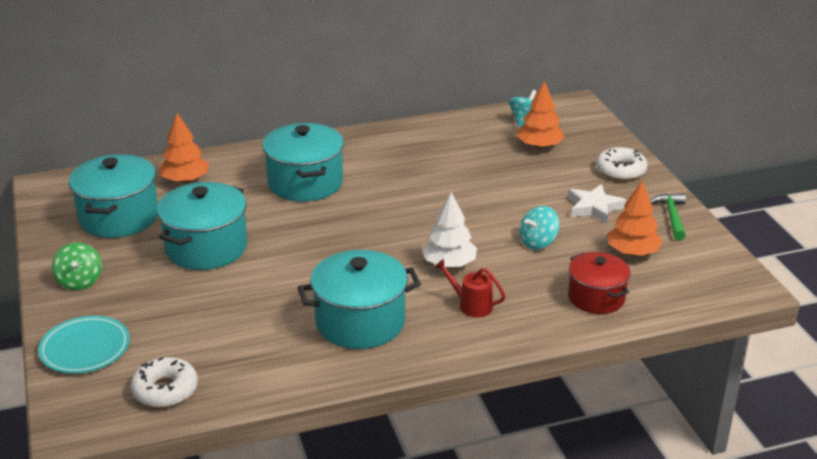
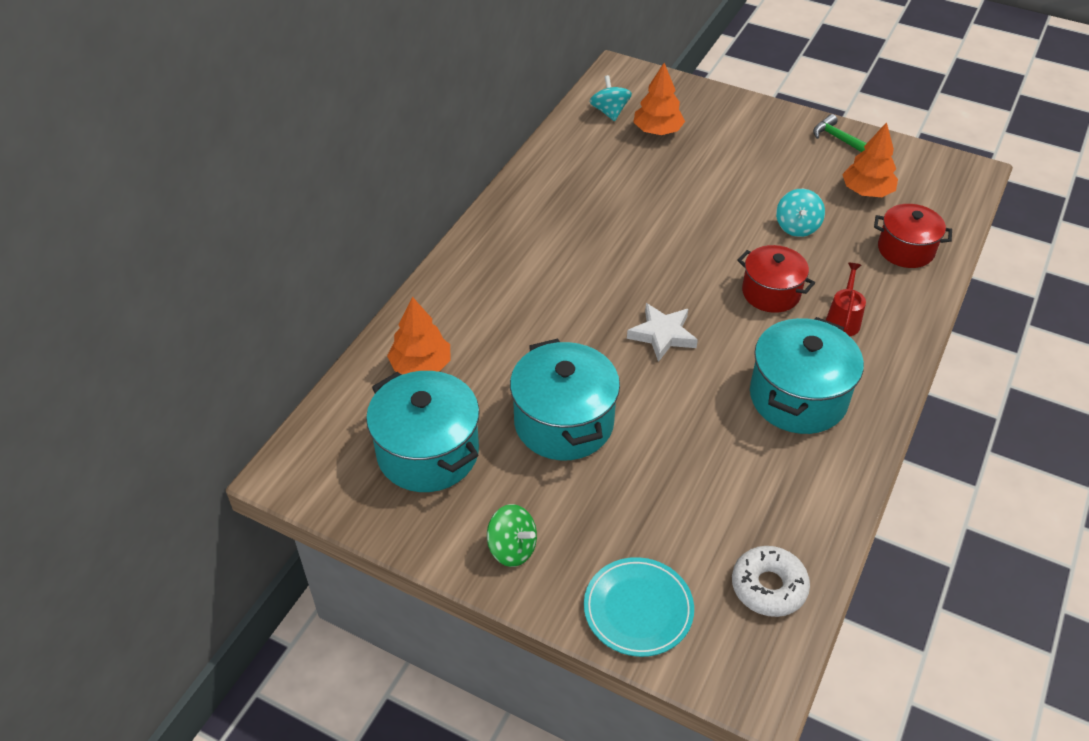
camera: 45 degrees left, 15 degrees up
turquoise pot [262,123,344,202] -> none
white tree [422,192,477,268] -> red pot [737,245,815,313]
red watering can [435,259,506,317] -> red watering can turned 120 degrees clockwise [826,263,866,336]
white star [568,184,626,224] -> white star moved to [627,303,698,362]
white donut [596,147,648,181] -> none

